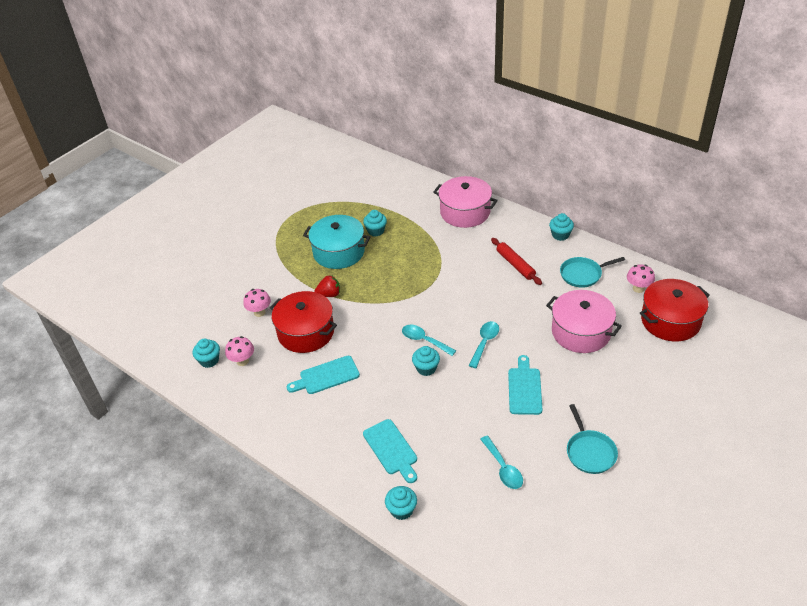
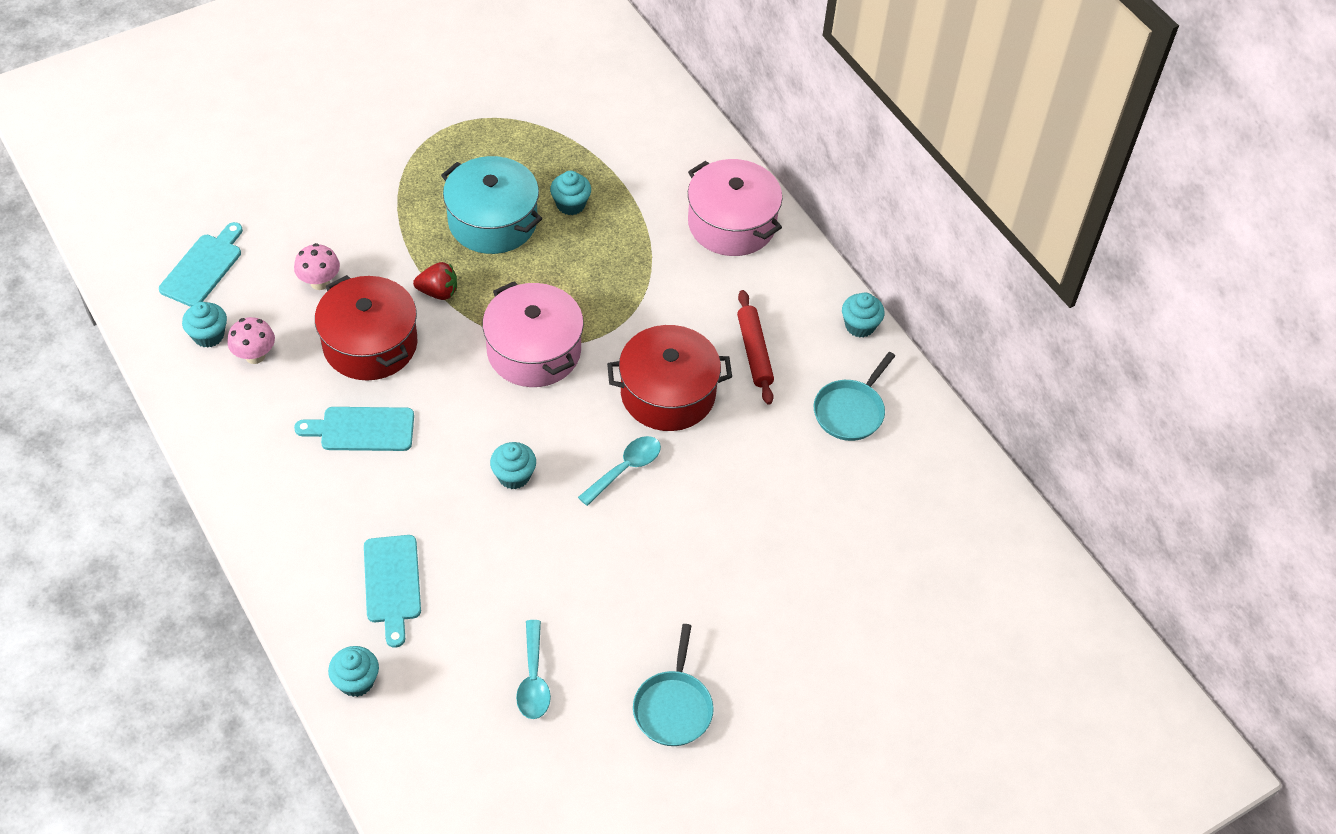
camera: 15 degrees right, 10 degrees up
turquoise spoon [402,325,456,356] -> none
turquoise cutting board [508,355,542,415] -> turquoise cutting board moved to [159,222,243,307]
pink pot [546,290,622,353] -> pink pot moved to [482,281,584,387]
turquoise pan [560,257,625,288] -> turquoise pan turned 60 degrees counterclockwise [814,352,895,441]
pink mushroom [627,264,655,293] -> none
red pot [640,279,710,342] -> red pot moved to [607,325,732,431]

